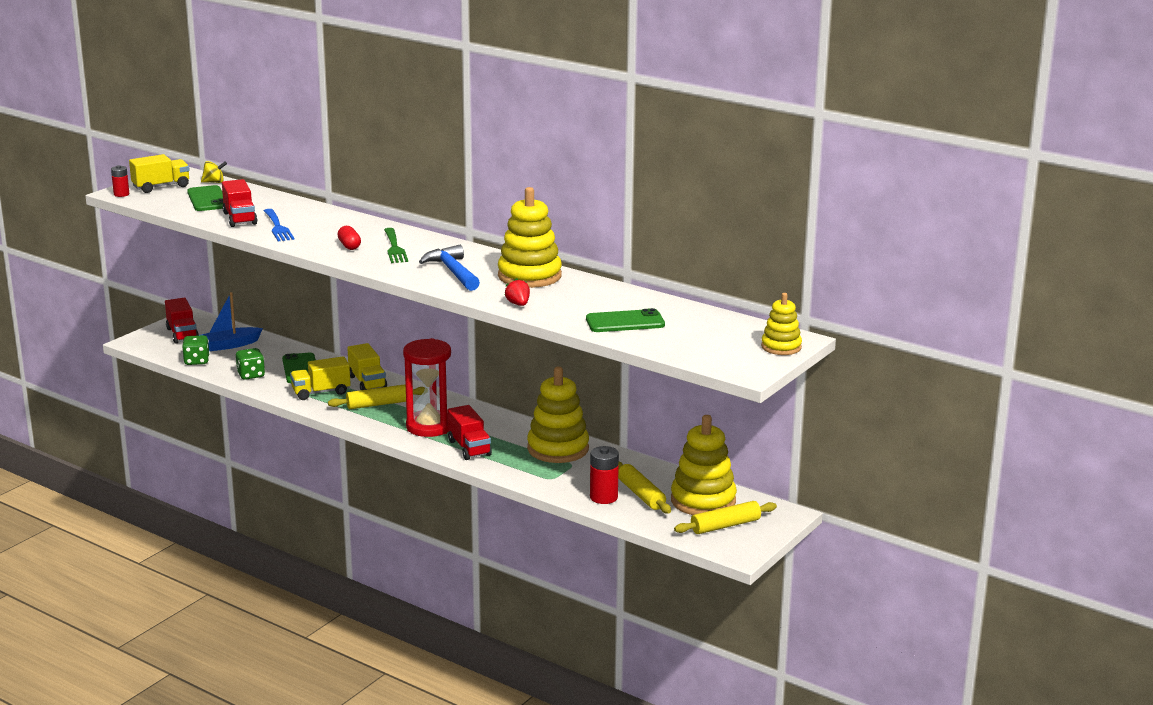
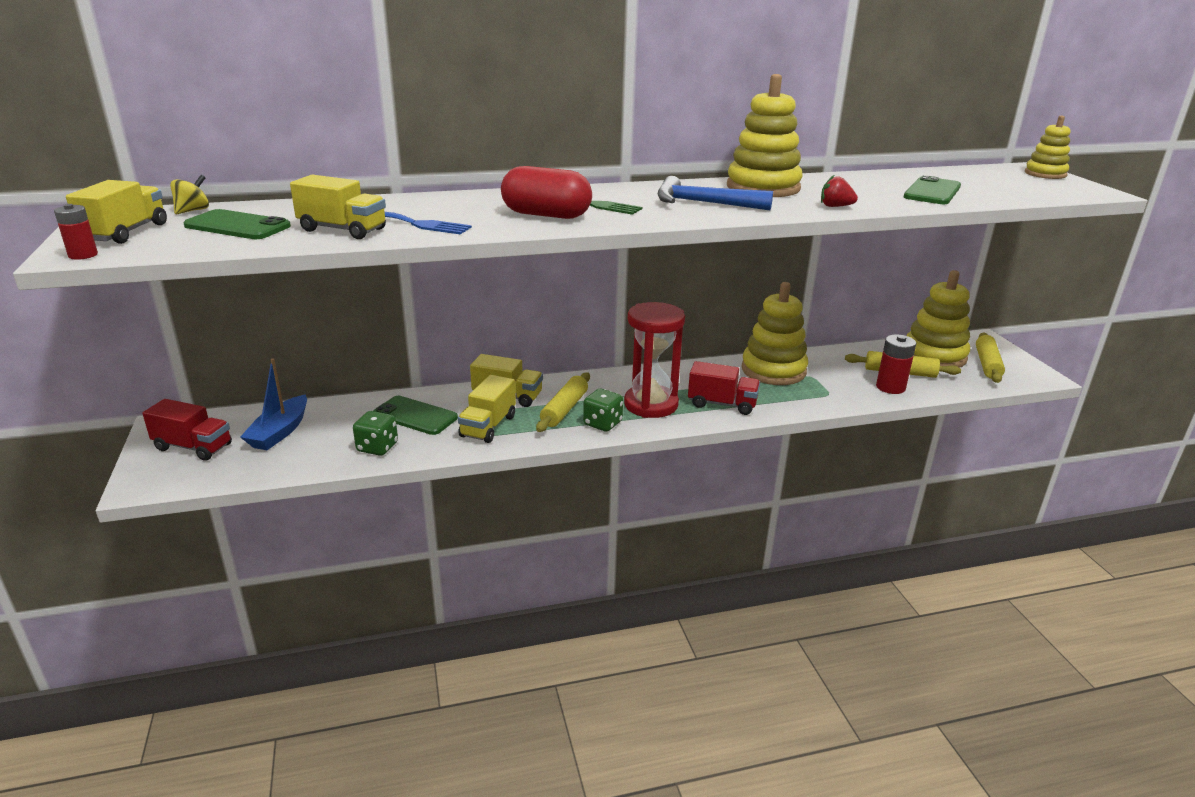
camera: 50 degrees left, 5 degrees up
green dice [182,335,210,365] -> green dice moved to [583,389,623,431]
red truck [222,179,257,227] -> yellow truck [290,175,386,239]
red capsule [338,226,361,250] -> red capsule [501,166,592,219], size x1.88

